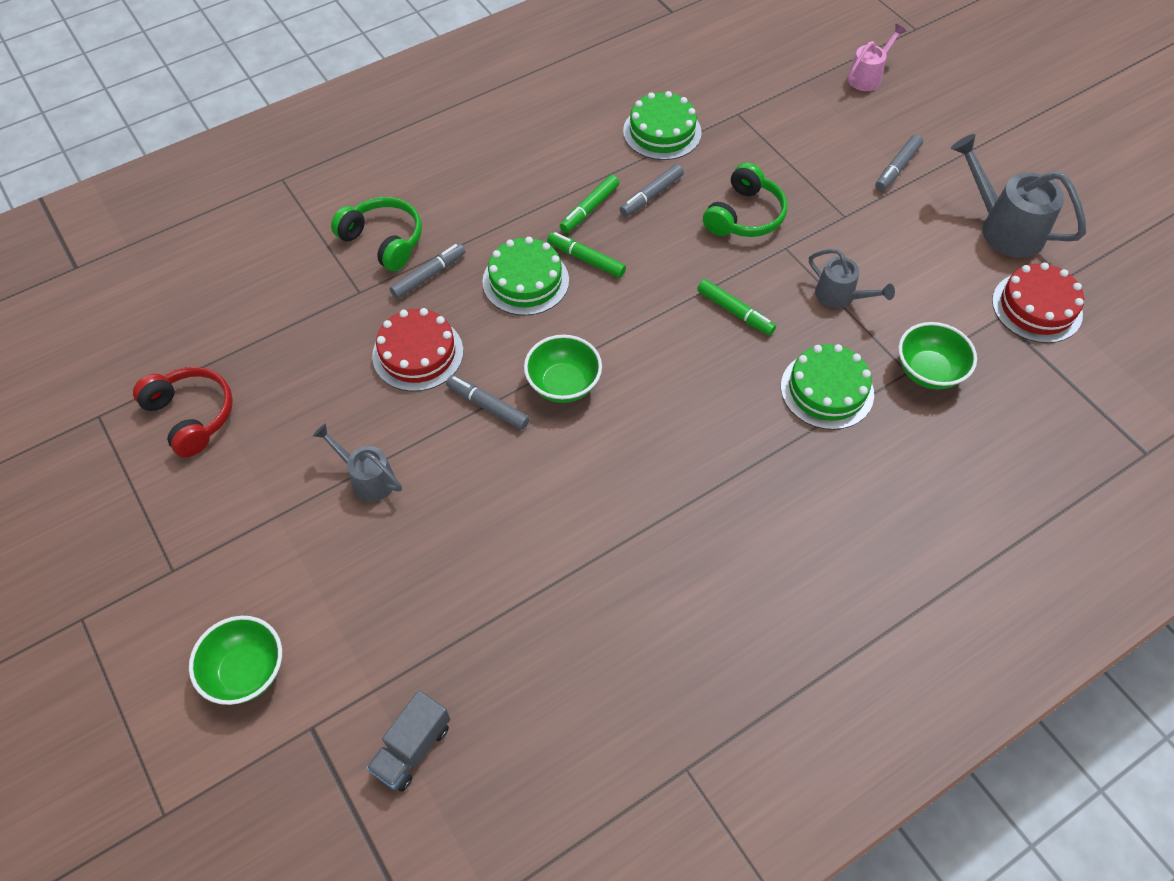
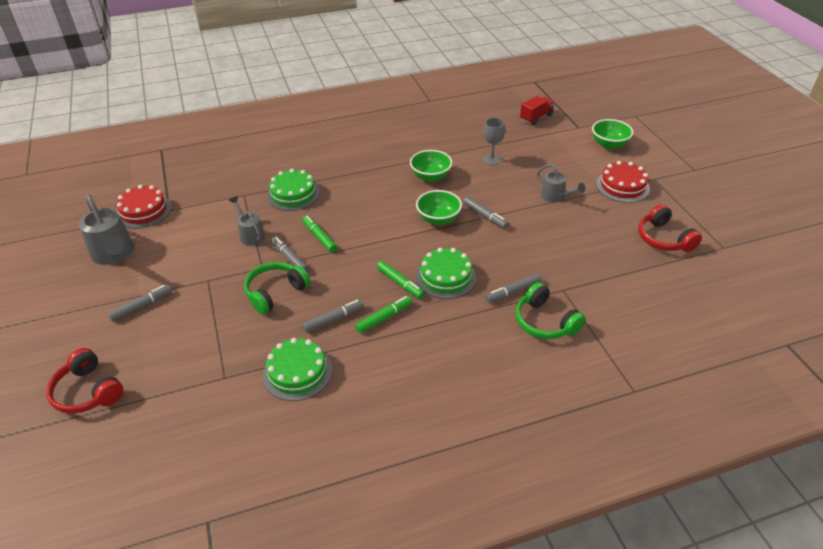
camera: 165 degrees left, 15 degrees down
grey truck [366,690,450,792] -> red truck [520,96,554,125]
red cake [372,308,463,391] -> red cake moved to [596,161,650,203]
pink watering can [847,24,907,91] -> red headphones [46,348,124,414]
green bowl [898,322,977,390] -> green bowl moved to [410,150,453,182]
none -> grey marker [271,237,309,272]
none -> grey goblet [483,118,505,165]

